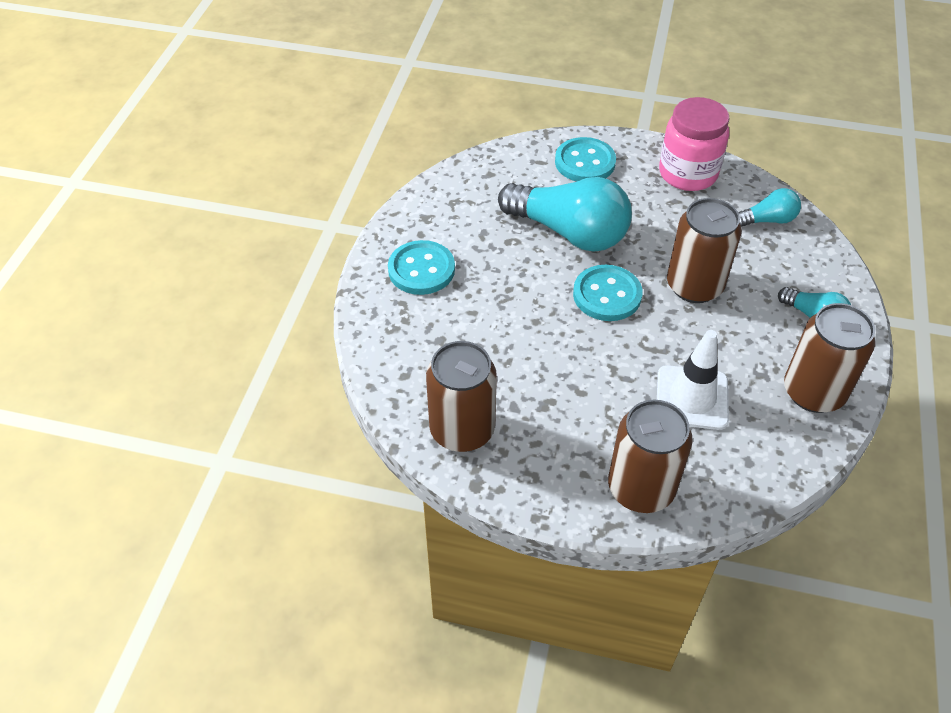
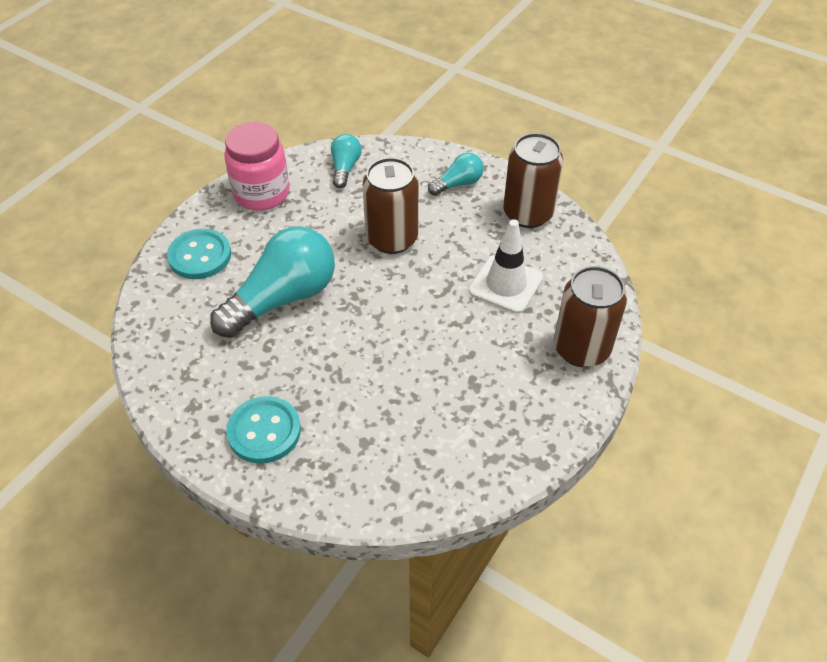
camera: 70 degrees left, 0 degrees up
brown can [426,341,497,452] -> none
turquoise button [573,265,643,321] -> none

